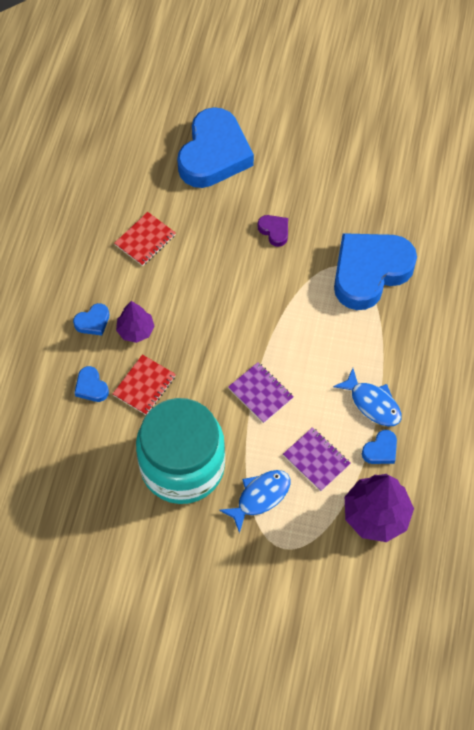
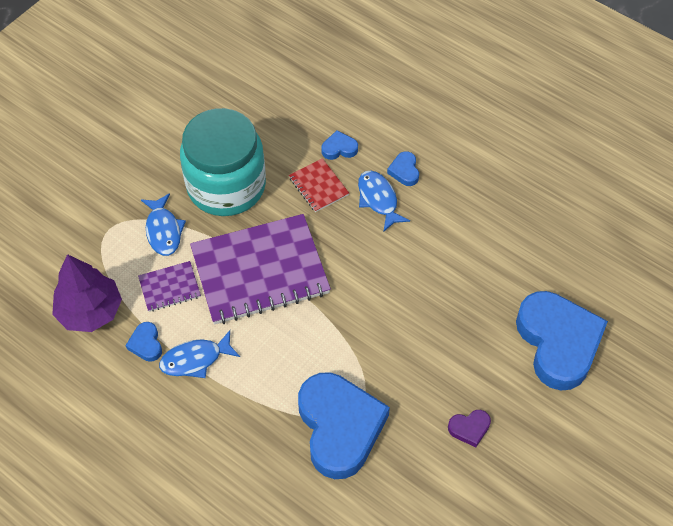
camera: 115 degrees right, 5 degrees down
red notebook [114,212,176,266] -> none
purple tree [116,301,155,343] -> blue fish [358,171,410,232]
blue heart [177,107,254,188] -> blue heart turned 150 degrees counterclockwise [516,291,608,391]
purple notebook [228,362,294,423] -> purple notebook [190,214,331,324], size x2.23
purple heart [258,215,288,247] -> purple heart moved to [448,410,491,447]

